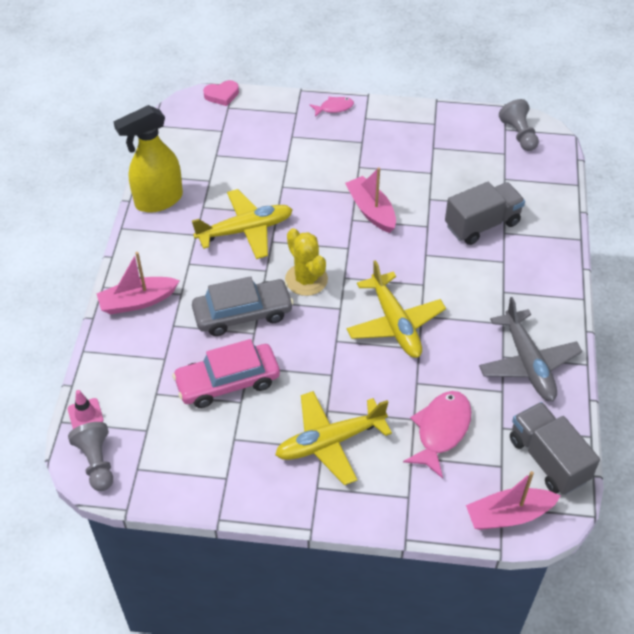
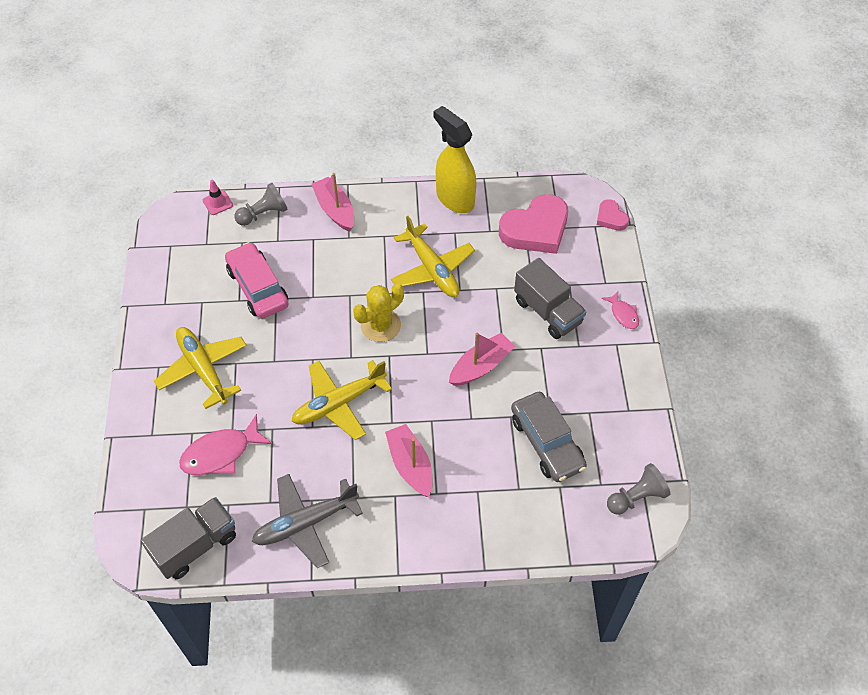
camera: 80 degrees right, 5 degrees up
grey pawn [68,422,113,491] -> grey pawn moved to [234,183,288,226]
grey car [192,276,294,336] -> grey car moved to [511,392,587,482]
pink fish [403,391,471,479] -> pink fish turned 135 degrees clockwise [179,414,272,475]
grey truck [445,182,525,245] -> grey truck moved to [514,258,586,339]
pink boat [466,471,561,530] -> pink boat moved to [385,424,433,497]
none -> pink heart [499,194,568,254]

